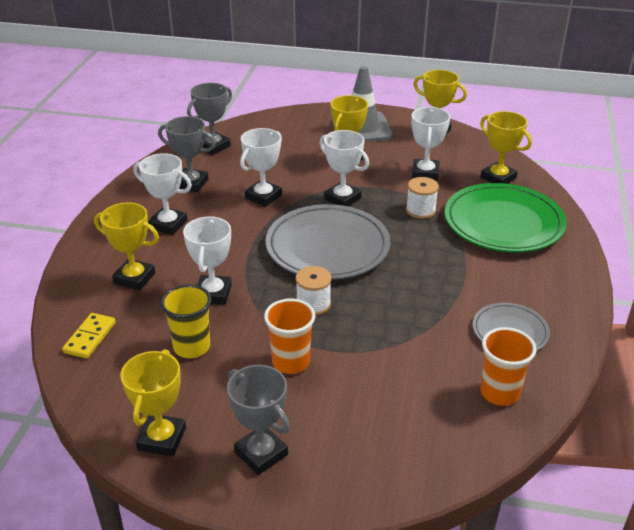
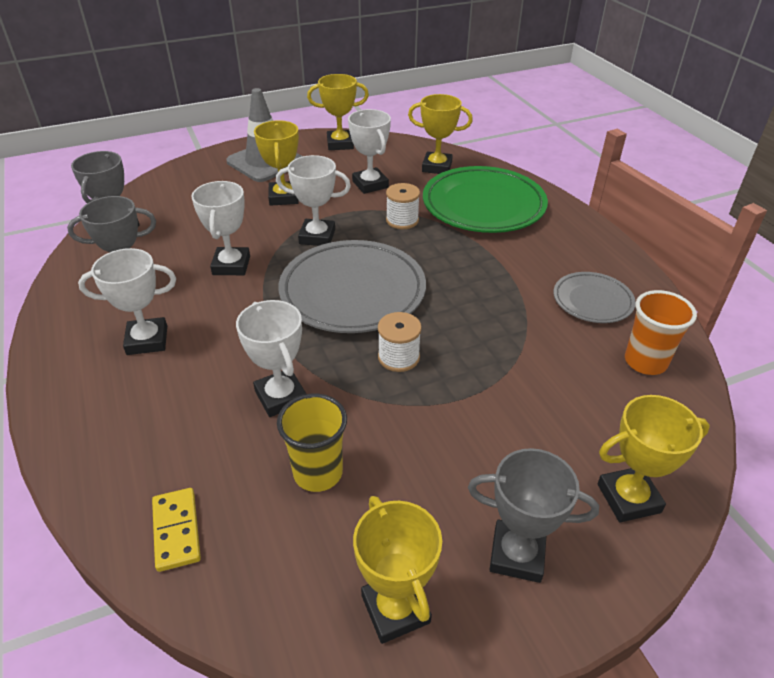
camera: 35 degrees left, 5 degrees up
yellow trophy [94,203,159,290] -> yellow trophy moved to [597,395,710,522]
orange cup [264,299,315,374] -> none

